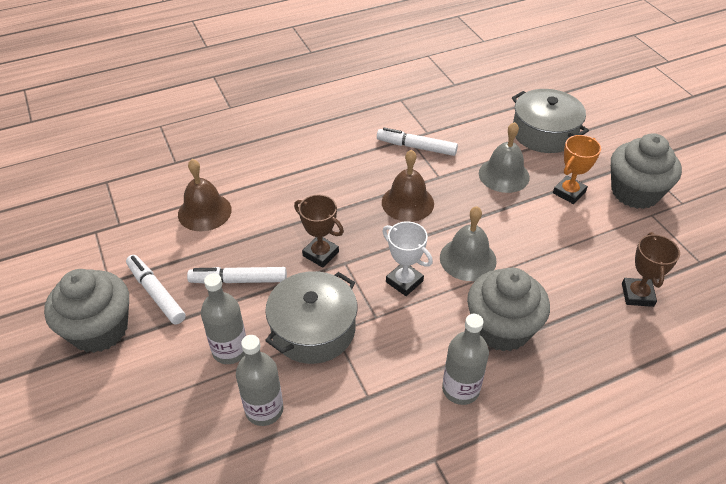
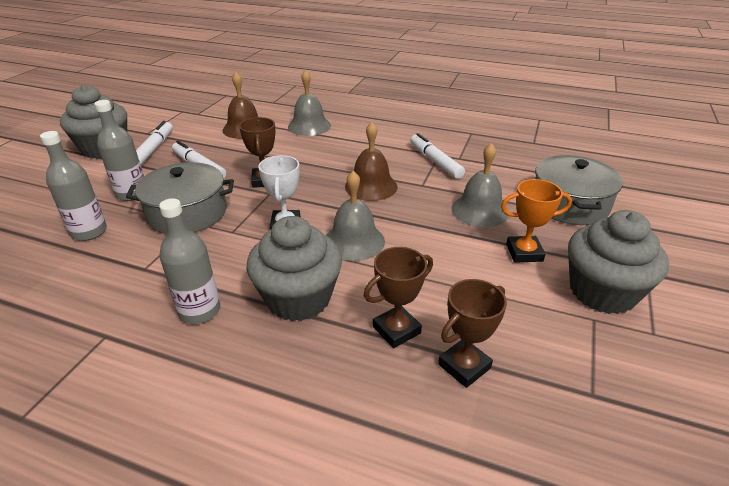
camera: 45 degrees right, 10 degrees down
none -> grey bell [288,69,331,136]
none -> brown trophy [364,247,433,348]

